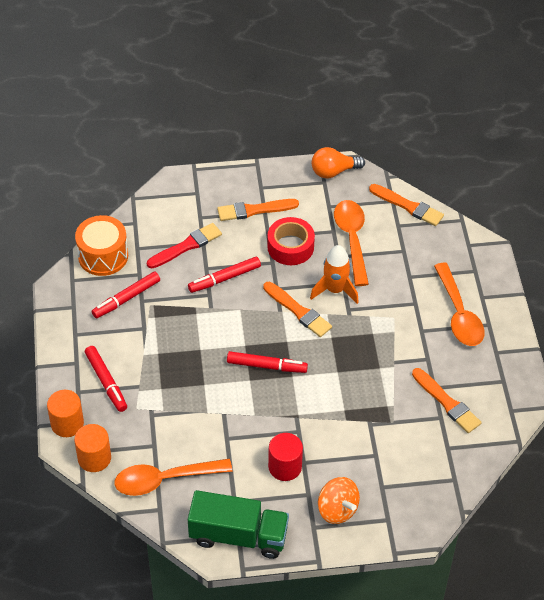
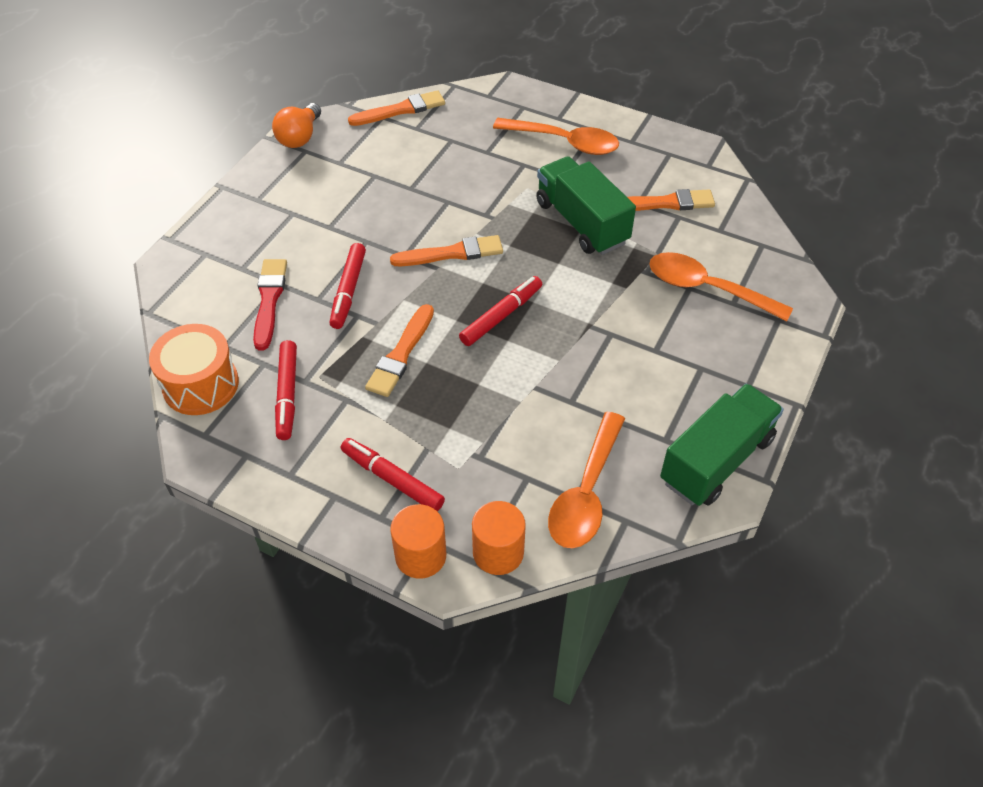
camera: 55 degrees left, 0 degrees up
red marker [85,346,127,412] -> red marker turned 150 degrees counterclockwise [341,438,445,511]
orange brush [217,199,299,221] -> orange brush moved to [365,304,434,397]
red tape [267,217,315,265] -> none
red cylinder [268,433,303,481] -> none
orange rocket [310,245,359,304] -> none
orange spinning top [318,477,360,524] -> none
orange spoon [334,200,369,286] -> orange spoon moved to [649,252,793,321]
none -> green truck [536,156,636,255]

